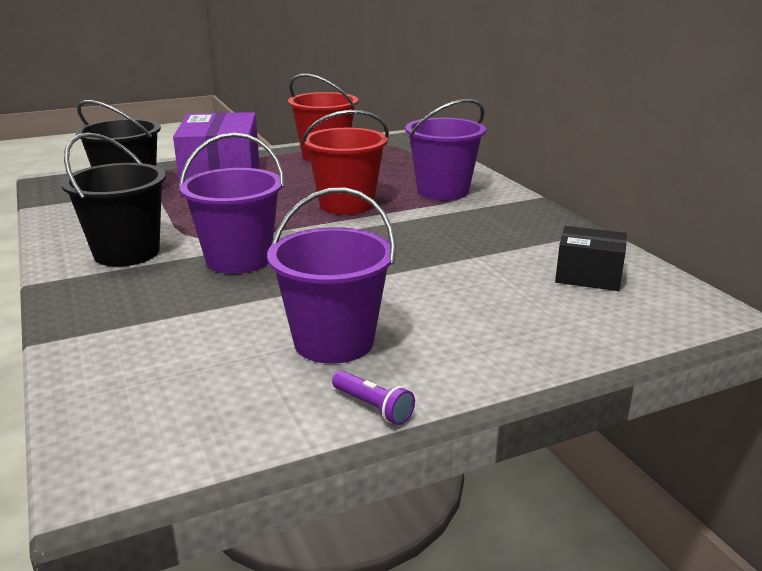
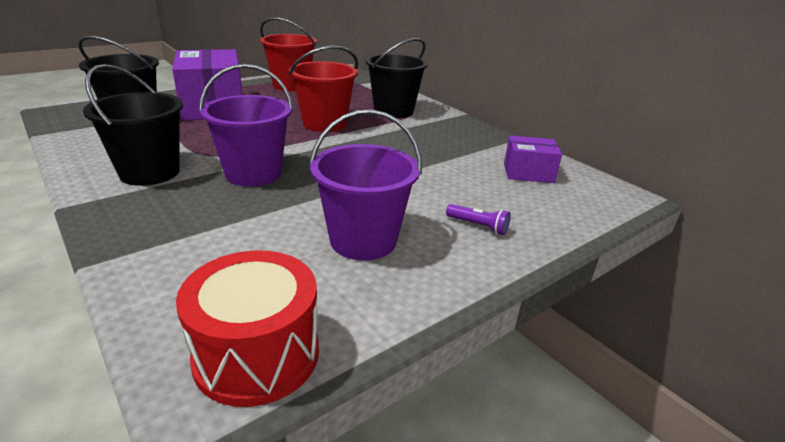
camera: 15 degrees left, 5 degrees up
purple flashlight [332,371,415,425] -> purple flashlight moved to [446,204,511,235]
purple bucket [405,99,486,200] -> black bucket [366,38,428,118]
black box [555,226,627,291] -> purple box [504,135,562,183]
none -> red drum [176,250,319,407]

